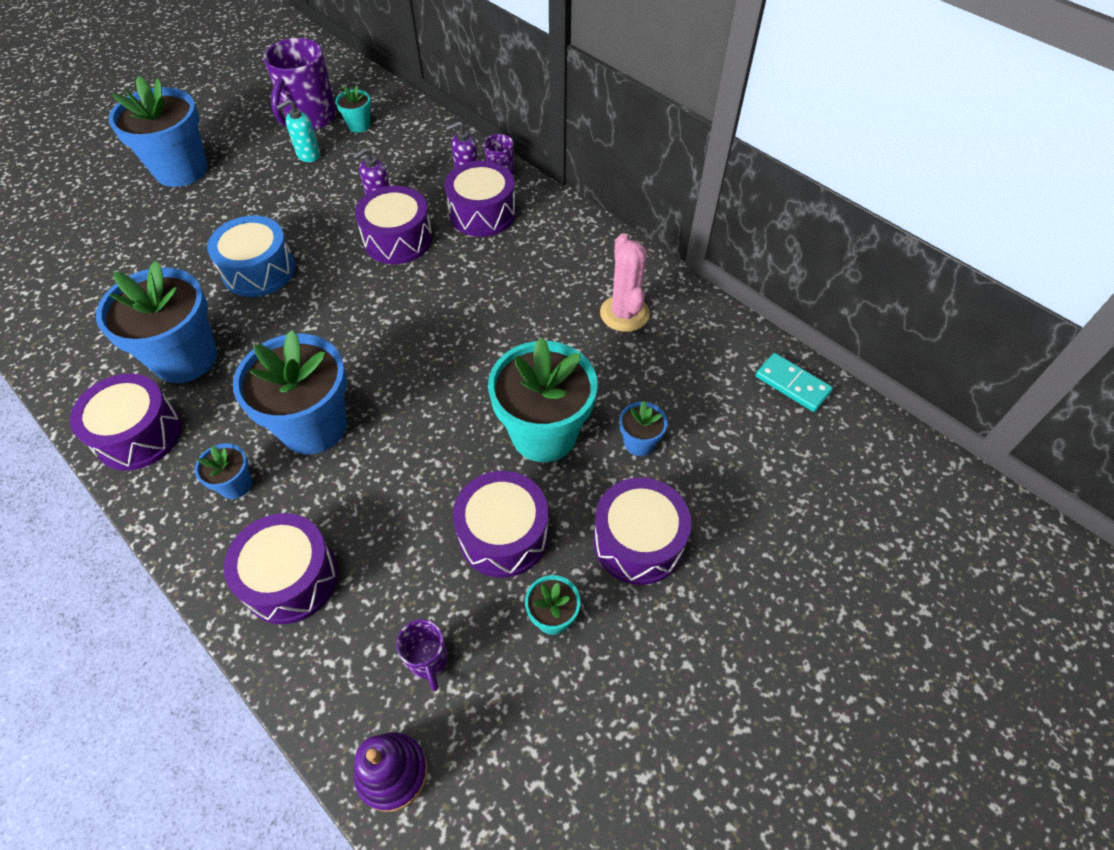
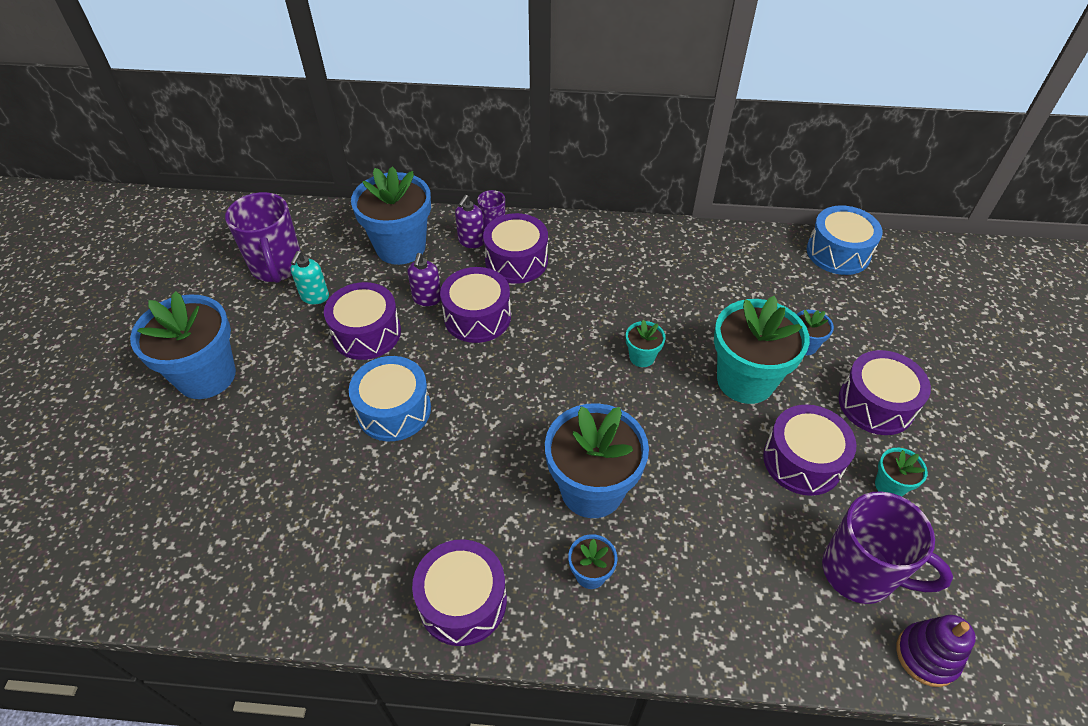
camera: 40 degrees left, 5 degrees down
blue flower pot [96,261,217,383] -> blue flower pot moved to [351,166,431,265]
purple drum [224,513,338,624] -> purple drum moved to [324,282,401,360]
turquoise flower pot [335,85,371,133] -> turquoise flower pot moved to [626,320,666,367]
purple mug [396,619,448,691] -> purple mug [822,491,953,604], size x2.01
pink cactus [600,233,650,332] -> none
turquoise domino [756,353,833,412] -> blue drum [807,205,883,275]

